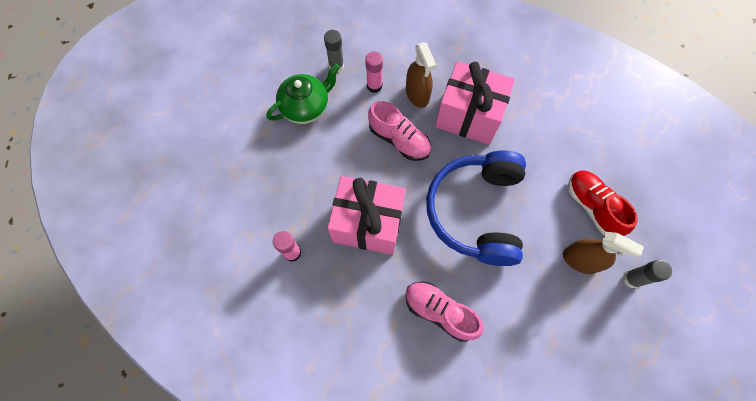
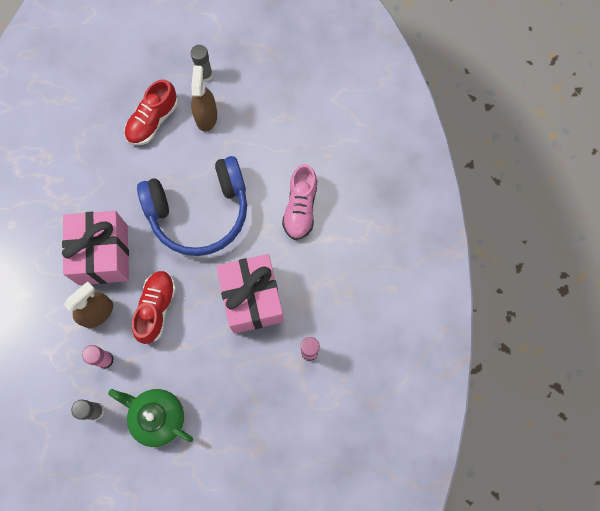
camera: 115 degrees left, 5 degrees up
pink shoe [368,101,431,161] -> red shoe [132,271,176,344]

